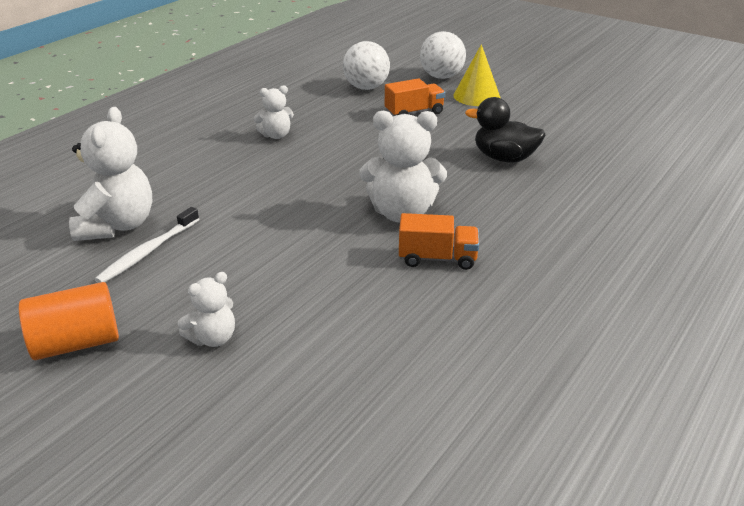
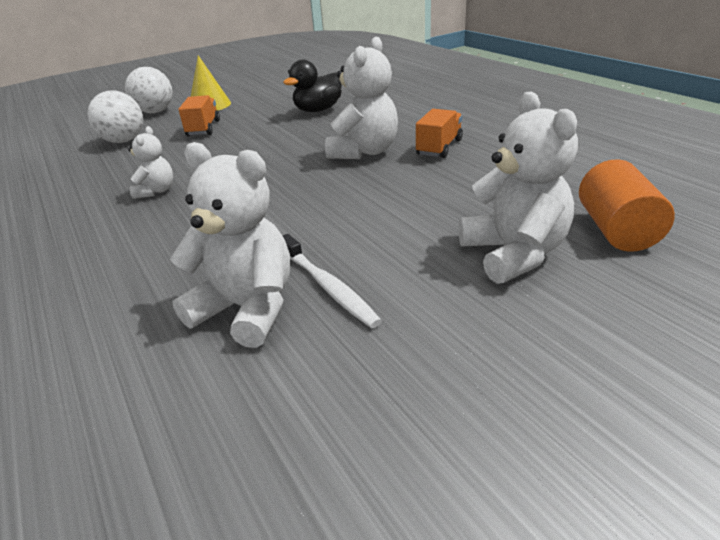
camera: 65 degrees left, 0 degrees up
orange cylinder [19,282,119,360] -> orange cylinder moved to [579,159,675,252]
white teddy bear [178,272,235,347] -> white teddy bear [458,91,578,284], size x1.81

